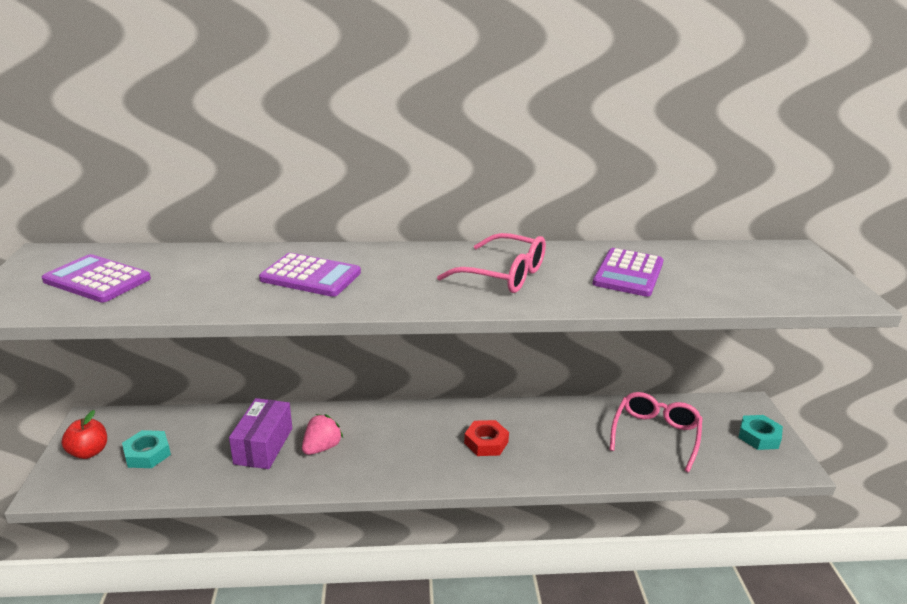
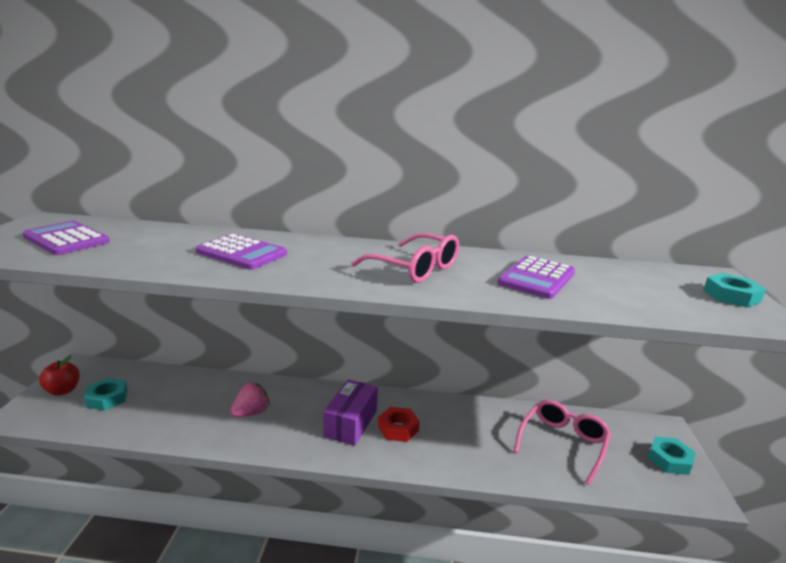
camera: 10 degrees right, 5 degrees down
purple box [229,398,292,469] -> purple box moved to [323,379,378,446]
none -> turquoise nut [704,273,766,308]

